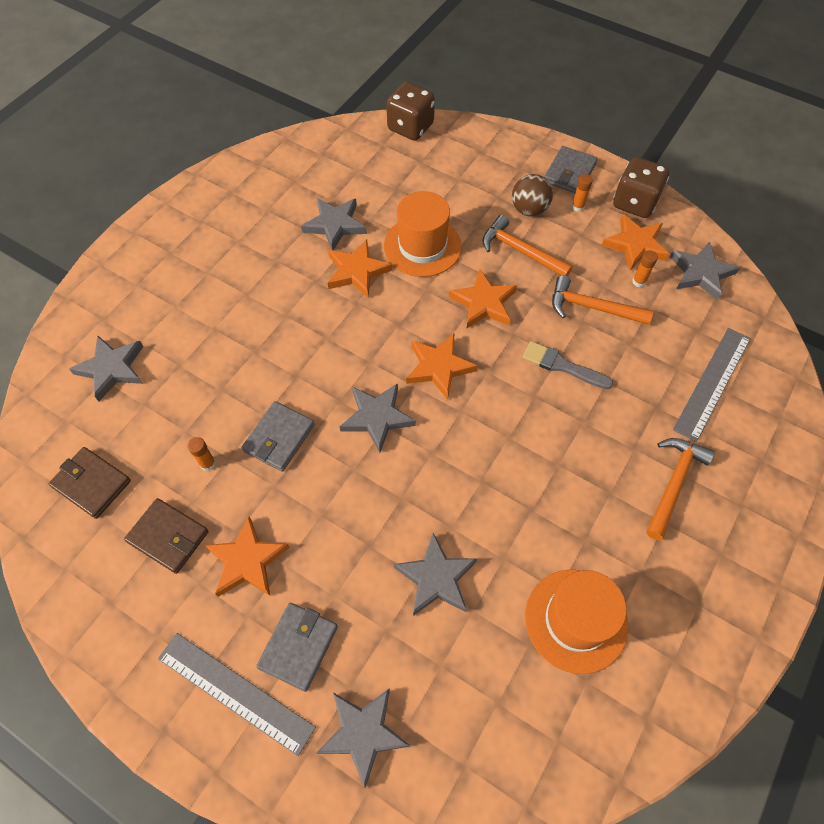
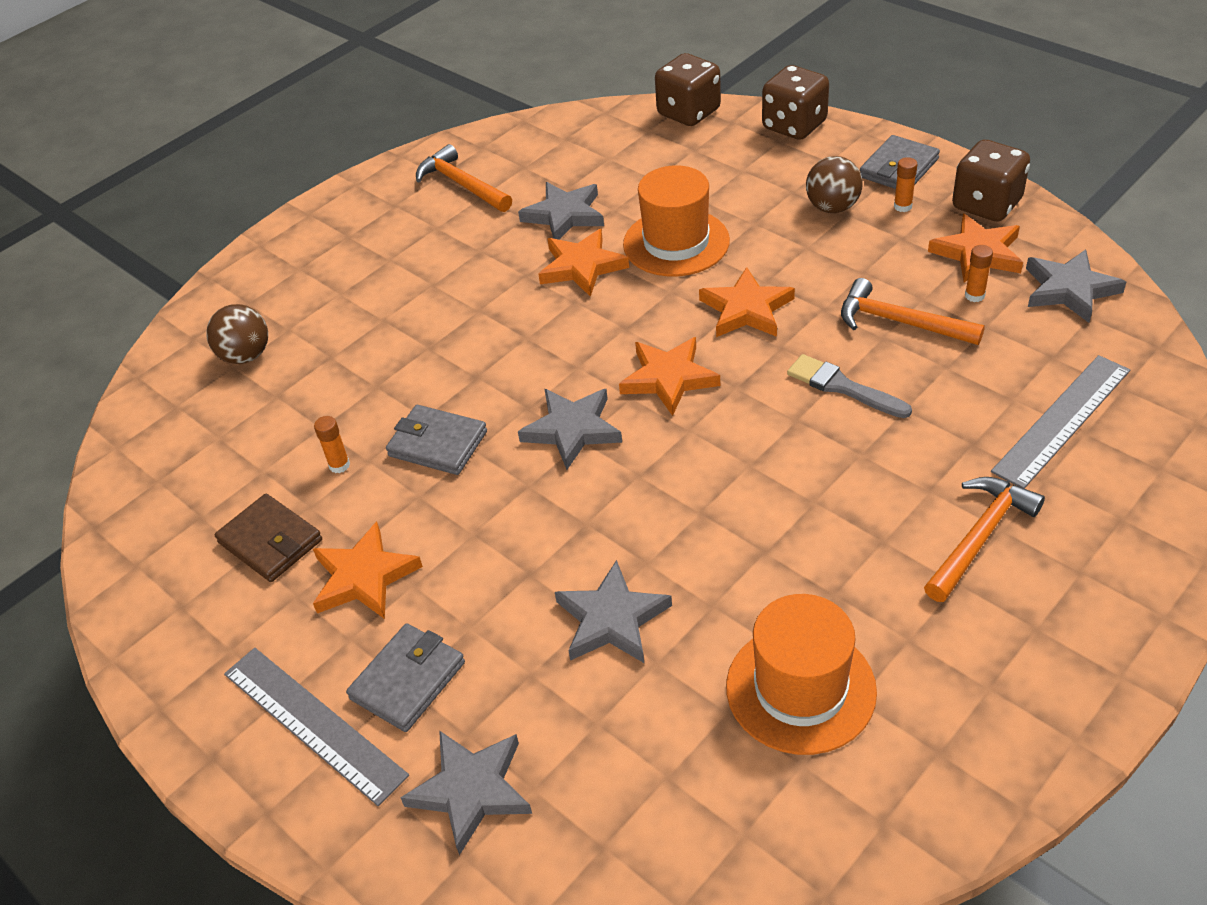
camera: 15 degrees right, 15 degrees down
brown wallet [49,447,131,519] -> none
grey star [69,335,143,401] -> brown ball [206,304,268,364]
grey wallet [241,401,315,472] -> grey wallet turned 75 degrees clockwise [386,405,487,475]
orange hammer [482,215,573,276] -> orange hammer moved to [416,144,512,212]
none -> brown dice [762,65,829,140]

